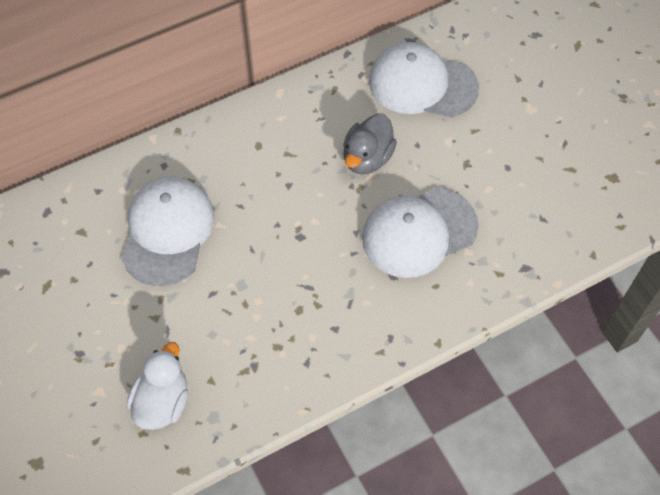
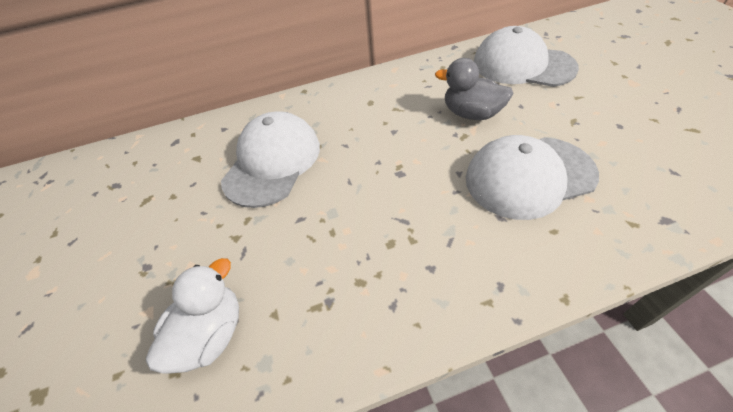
camera: 15 degrees right, 10 degrees down
grey duck [343,113,397,174] -> grey duck turned 75 degrees clockwise [435,58,514,120]

